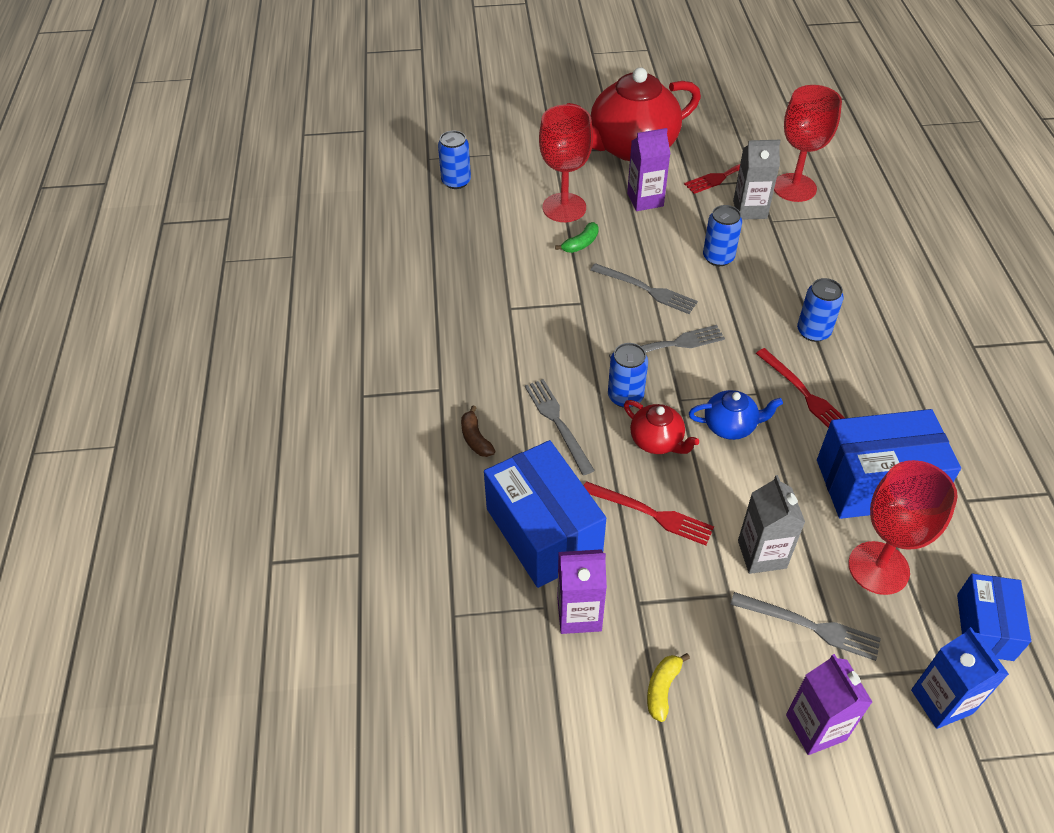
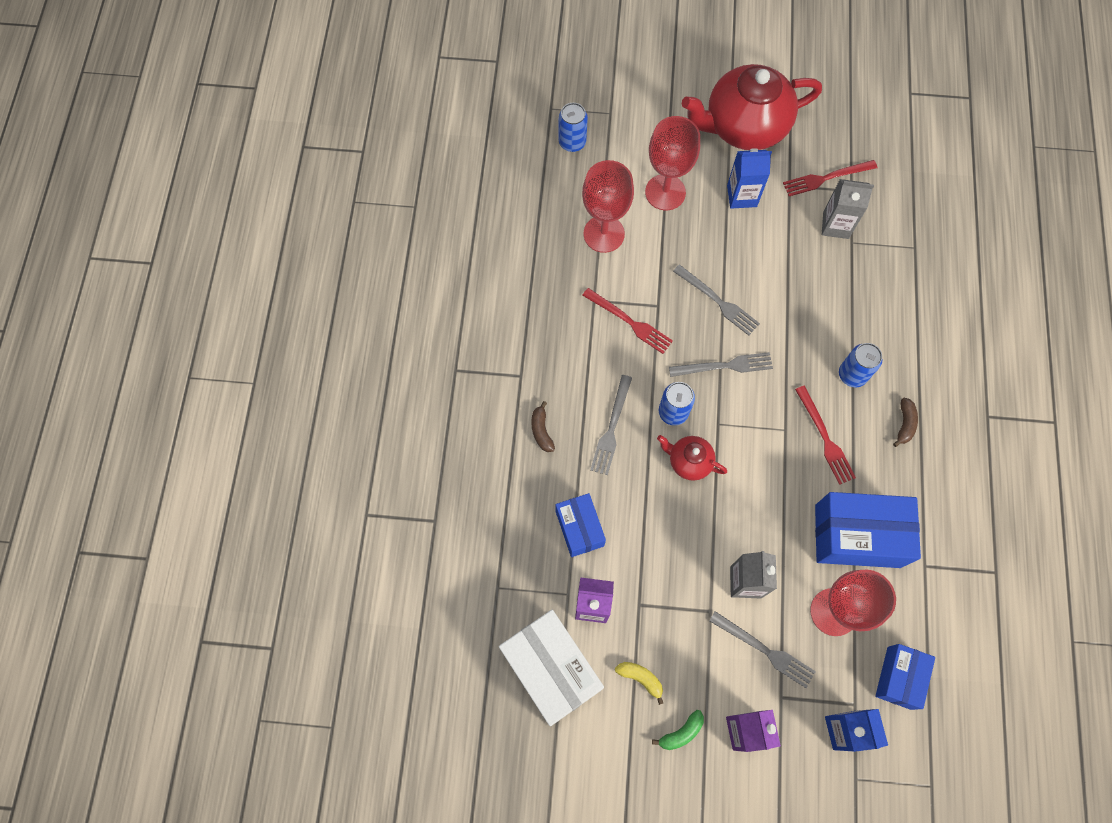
camera: 10 degrees right, 20 degrees up
blue box [484,440,606,588] -> blue box [556,493,606,557], size x0.59
grey fork [525,379,595,475] -> grey fork turned 150 degrees counterclockwise [590,375,632,475]
green banana [555,222,599,253] -> green banana moved to [652,710,704,750]
red fork [583,481,714,546] -> red fork moved to [582,288,673,354]
red teapot [624,400,699,454] -> red teapot turned 150 degrees clockwise [657,435,727,481]
purple carton [627,128,670,211] -> blue carton [727,148,772,209]
yellow banana [647,653,690,722] -> yellow banana turned 90 degrees clockwise [615,662,663,705]
blue teapot [689,390,783,440] -> none
blue can [703,205,742,266] -> none
red goblet [774,85,842,202] -> red goblet moved to [582,160,634,253]
none -> white box [499,610,604,726]
none -> brown banana [893,398,918,447]

